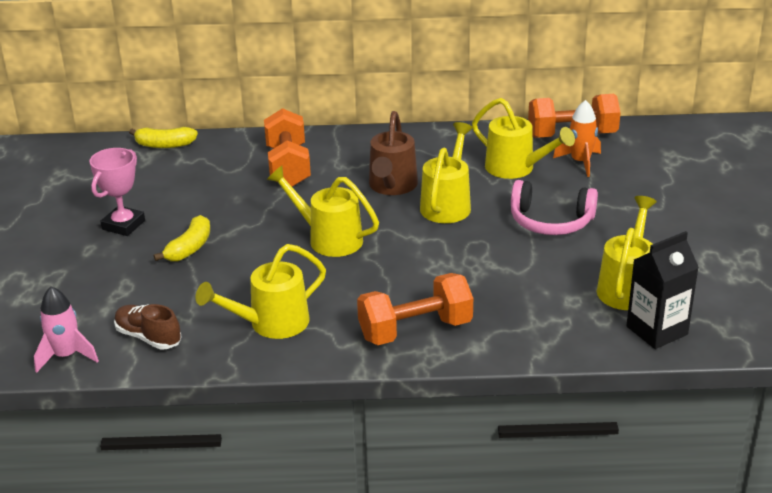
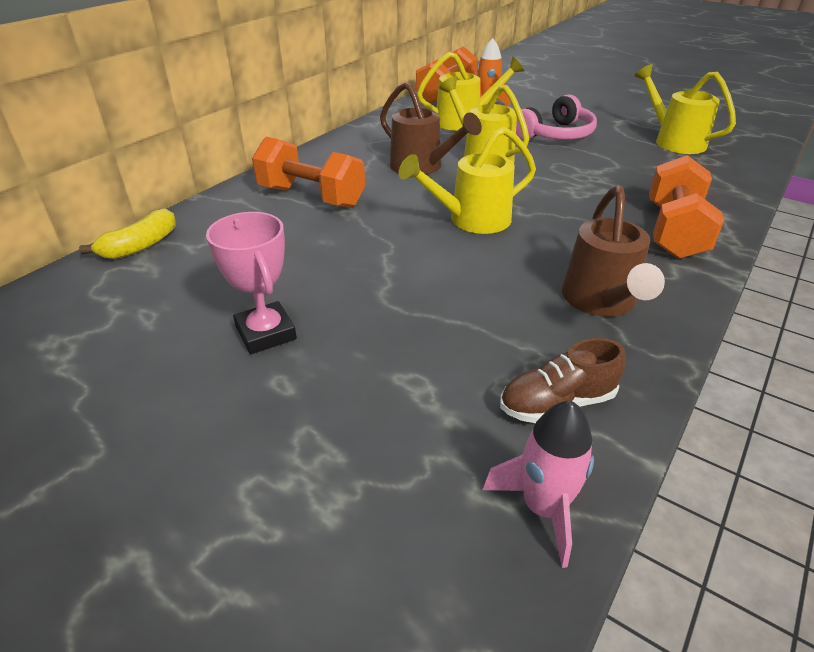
camera: 55 degrees left, 5 degrees up
yellow banana [154,215,210,261] -> none
yellow watering can [196,244,326,339] -> brown watering can [562,185,665,317]
black carton [626,231,699,349] -> none

